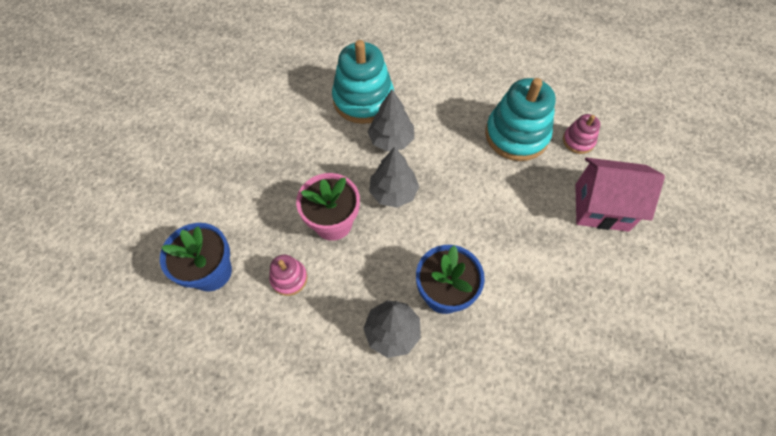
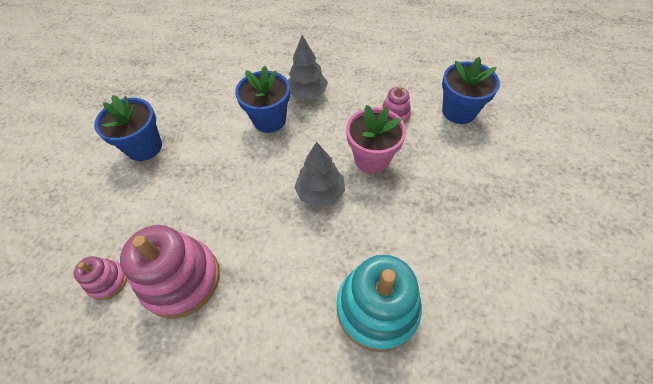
camera: 175 degrees right, 5 degrees down
grey tree [368,89,414,152] -> none
turquoise stacking toy [485,78,556,161] -> pink stacking toy [120,225,220,319]
pink house [575,157,665,232] -> none
none -> blue flower pot [94,95,162,161]

